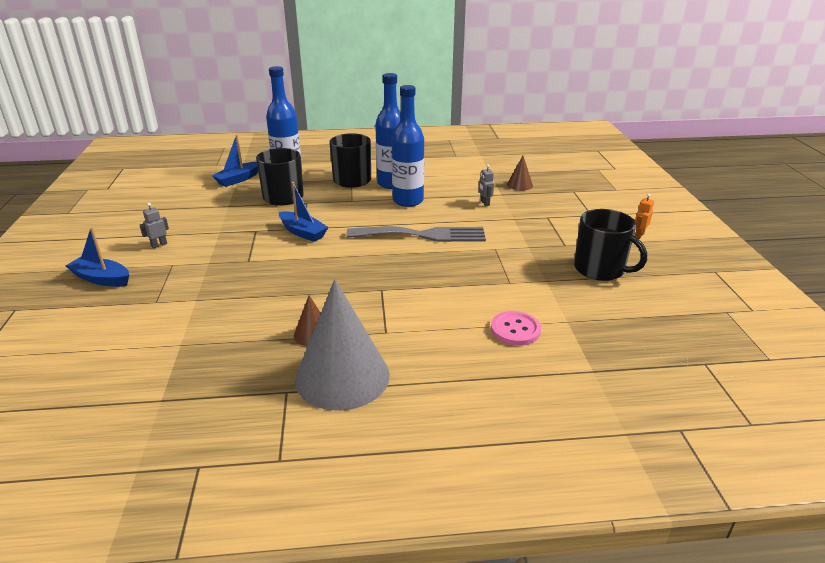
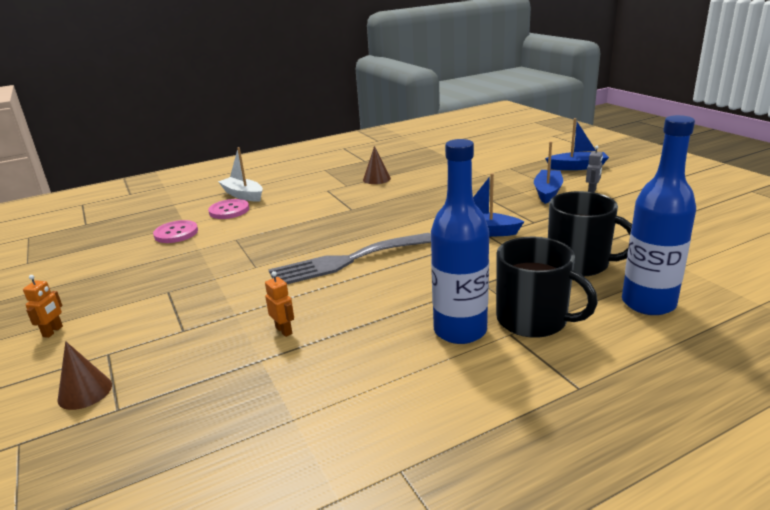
camera: 160 degrees right, 5 degrees down
blue boat [211,135,258,187] -> blue boat moved to [534,141,563,204]
grey cone [295,279,390,411] -> none
blue bottle [392,85,424,207] -> none
grey robot [479,164,494,206] -> orange robot [265,271,294,337]
brown cone [507,156,533,191] -> brown cone moved to [57,341,112,410]
black mug [574,209,647,281] -> none
none -> pink button [153,220,198,243]
none -> white boat [218,147,263,202]

